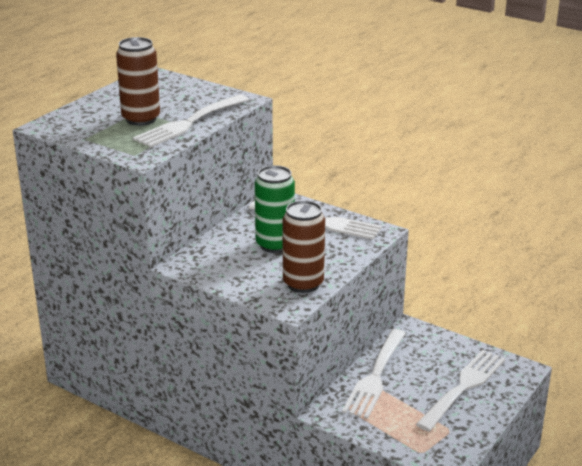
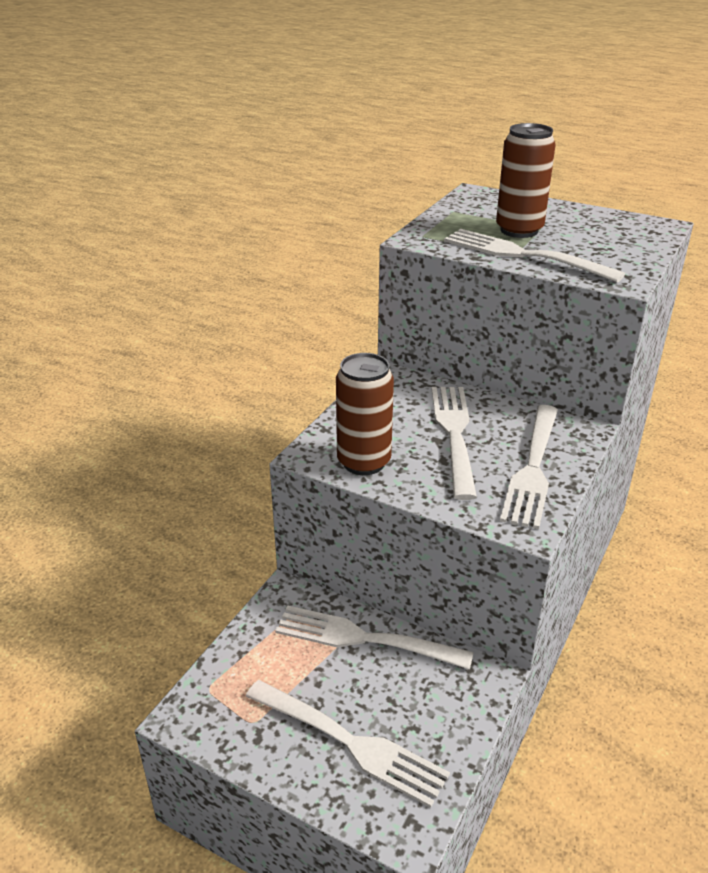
camera: 85 degrees right, 5 degrees up
green can [255,165,295,253] -> white fork [432,387,477,500]

